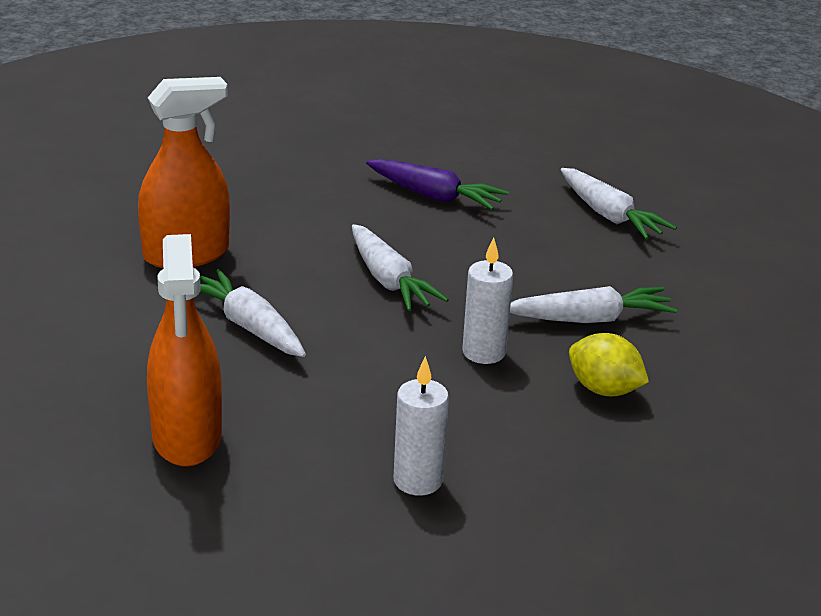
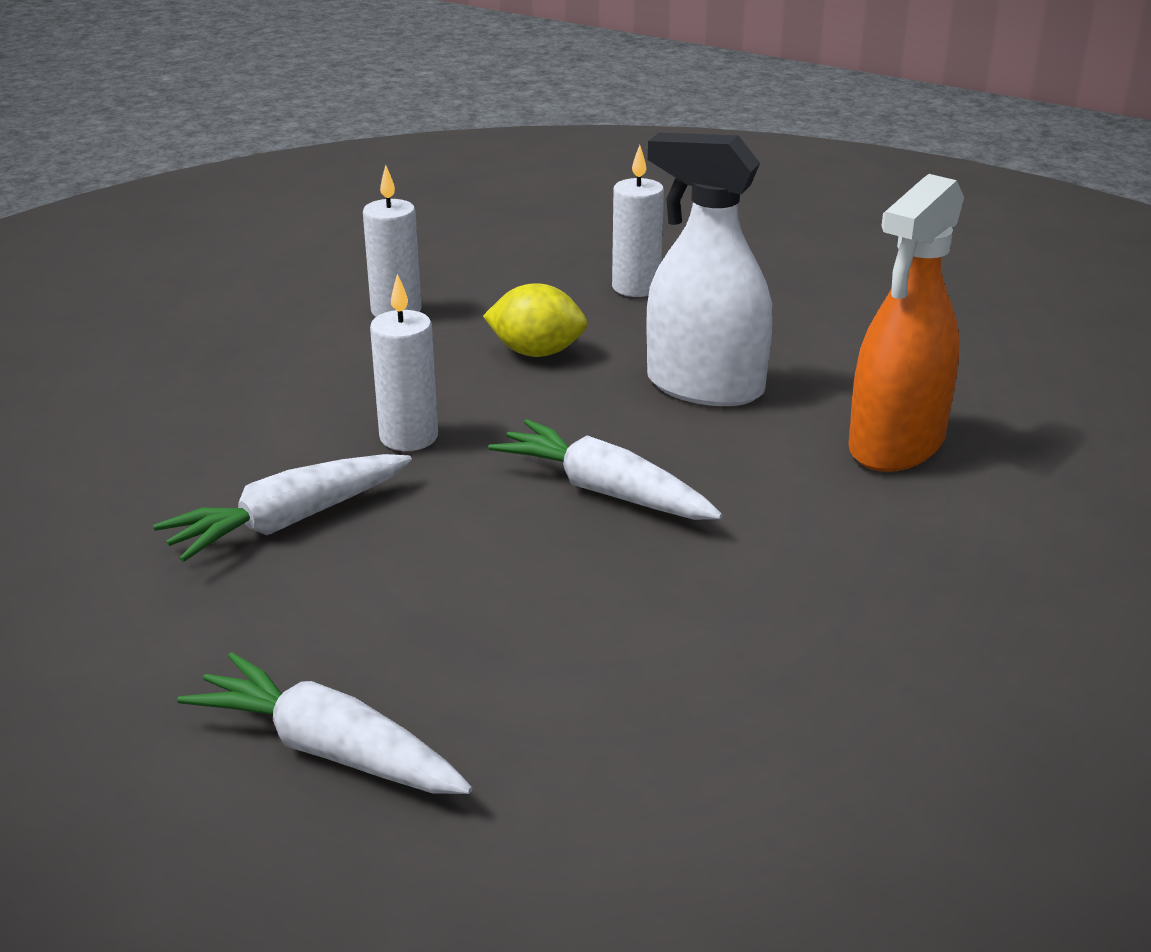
camera: 155 degrees right, 0 degrees up
orange spray bottle [147,234,222,467] -> white candle [612,145,664,297]
white carrot [200,269,306,357] -> white spray bottle [646,133,773,406]
purple carrot [366,159,509,210] -> none
yellow lemon [569,333,649,396] -> yellow lemon moved to [483,283,587,357]

